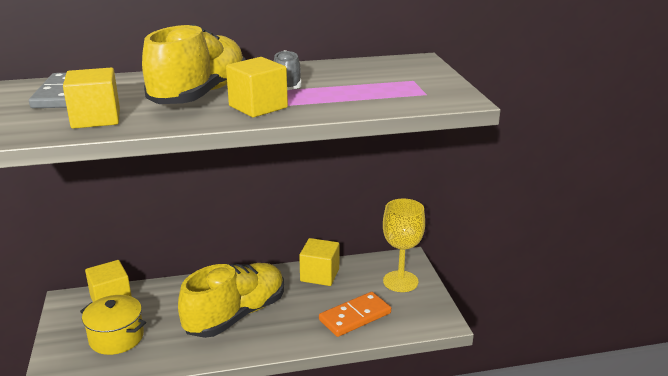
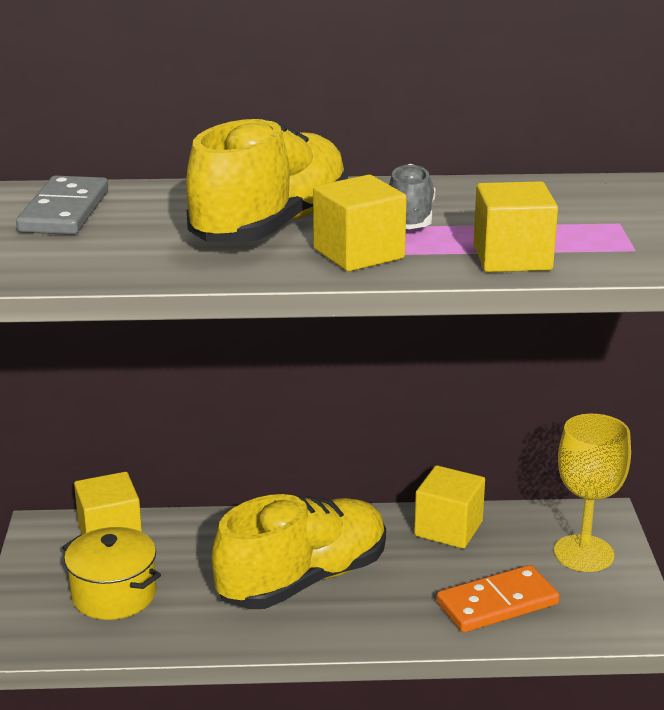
camera: 10 degrees right, 0 degrees up
yellow cube [63,68,120,129] -> yellow cube moved to [473,181,558,272]

